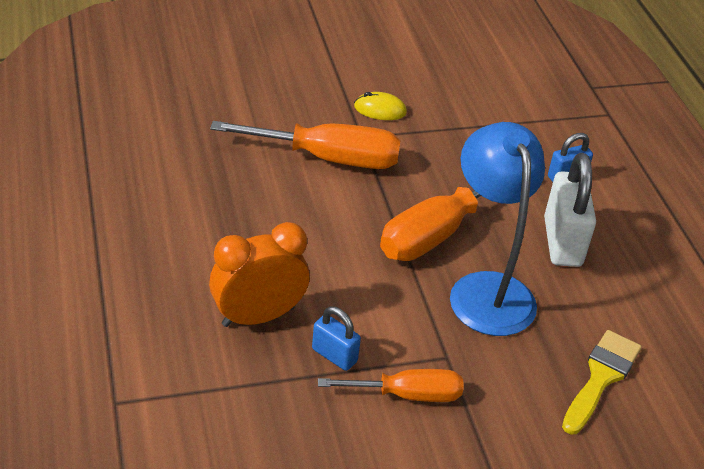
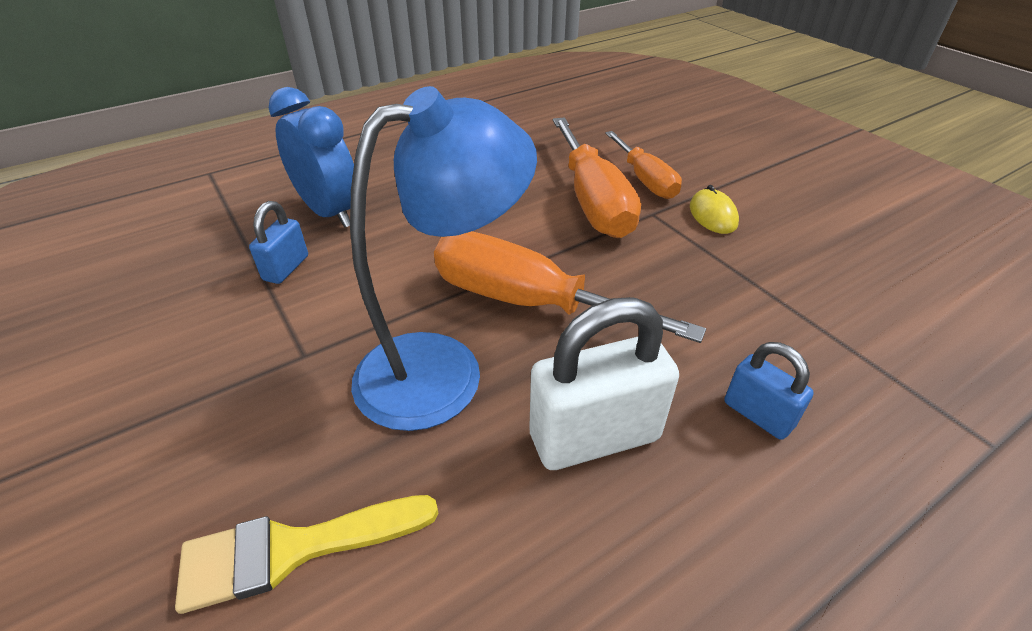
camera: 75 degrees right, 0 degrees up
orange clock [209,222,310,327] -> blue clock [269,87,354,228]
orange screwdriver [318,369,463,402] -> orange screwdriver moved to [605,131,682,199]
yellow brush [562,330,642,435] -> yellow brush turned 150 degrees clockwise [175,495,439,614]

